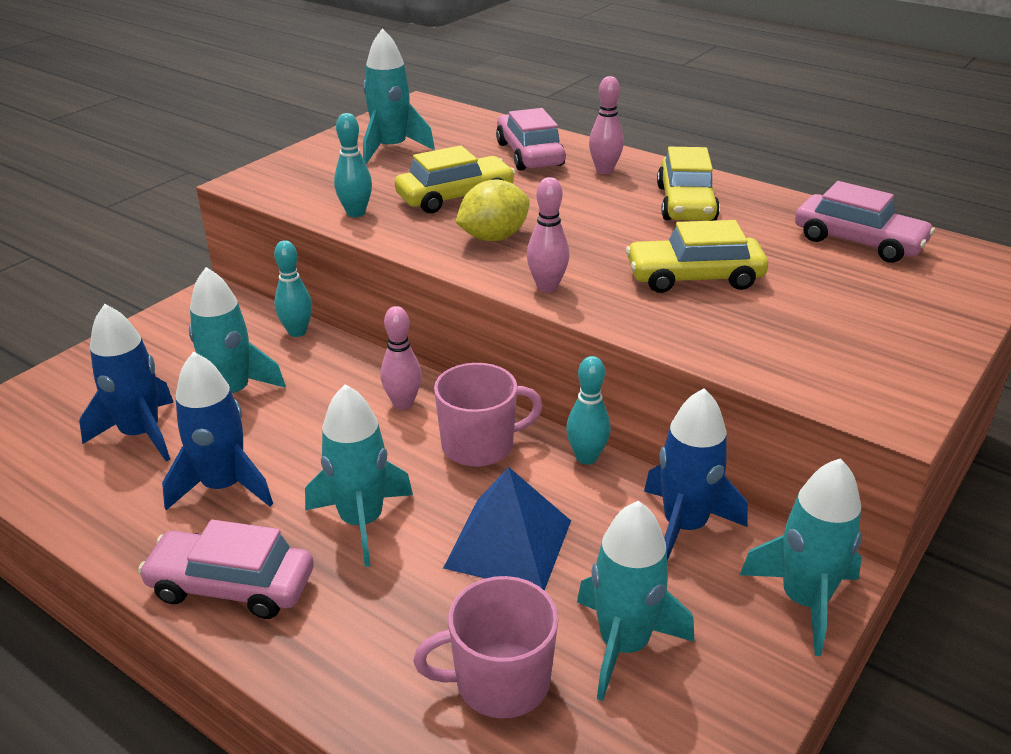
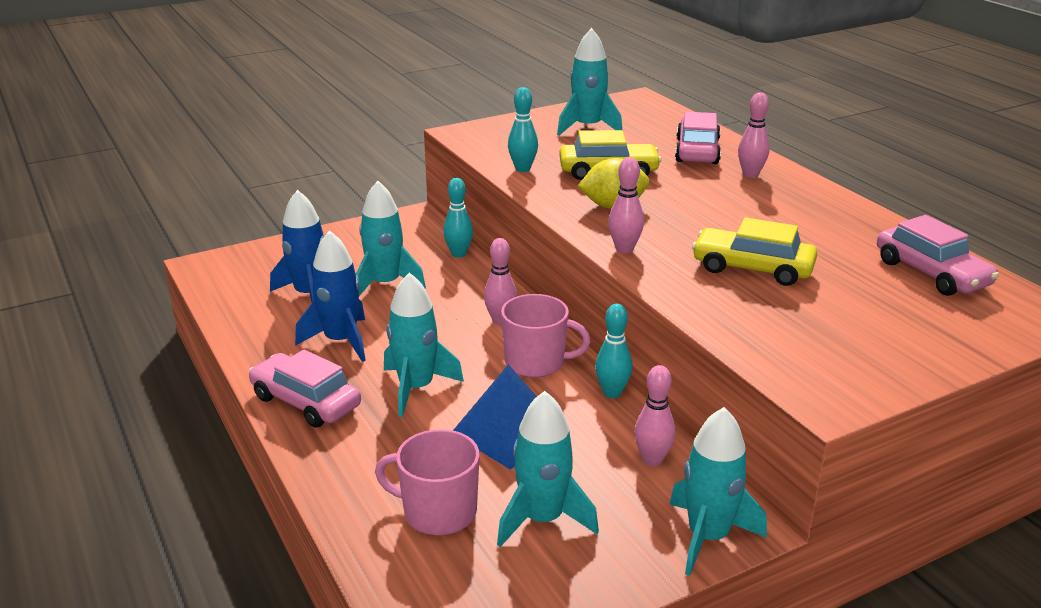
camera: 25 degrees right, 5 degrees down
blue rocket [644,388,748,561] -> pink bowling pin [634,365,675,466]
yellow car [657,147,720,221] -> none

